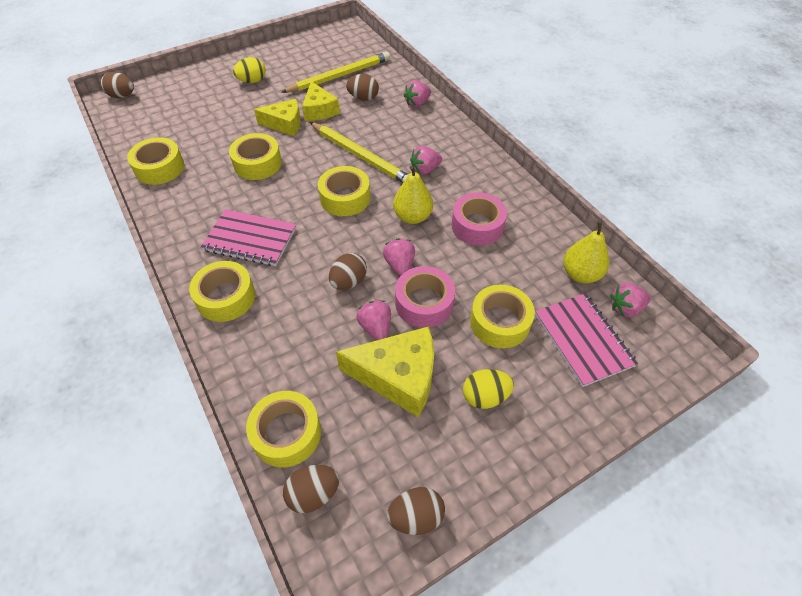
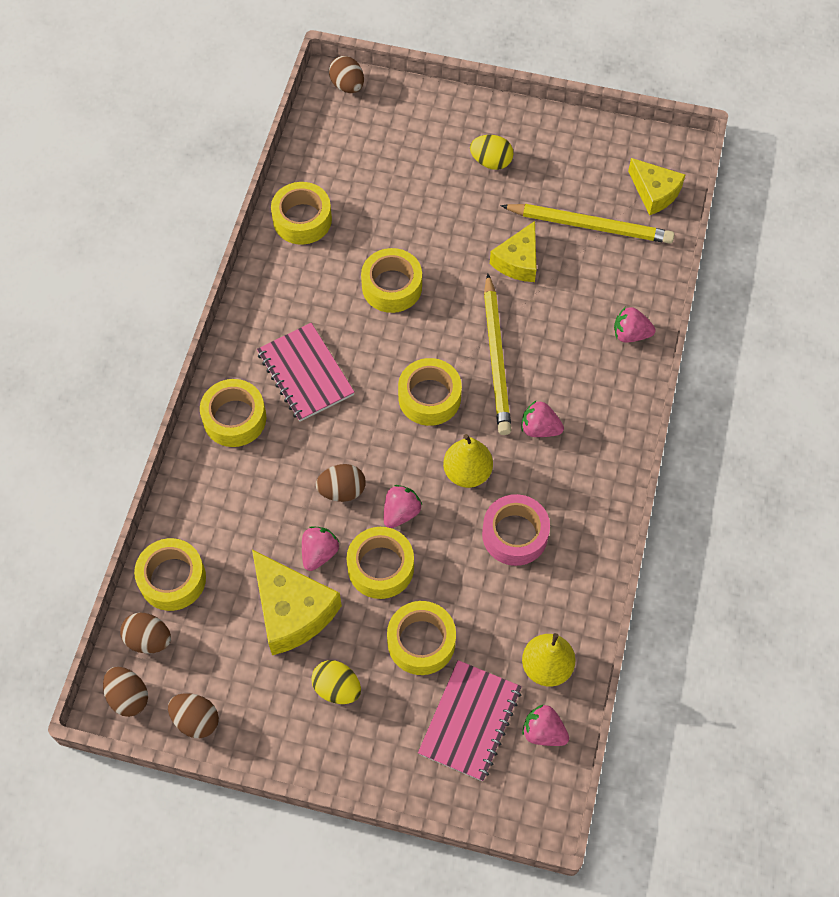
camera: 45 degrees right, 10 degrees up
yellow cheese [254,99,301,136] -> yellow cheese moved to [628,158,685,215]
brown egg [346,74,379,101] -> brown egg moved to [103,667,148,717]
pink tape [395,266,455,328] -> yellow tape [346,527,414,599]

